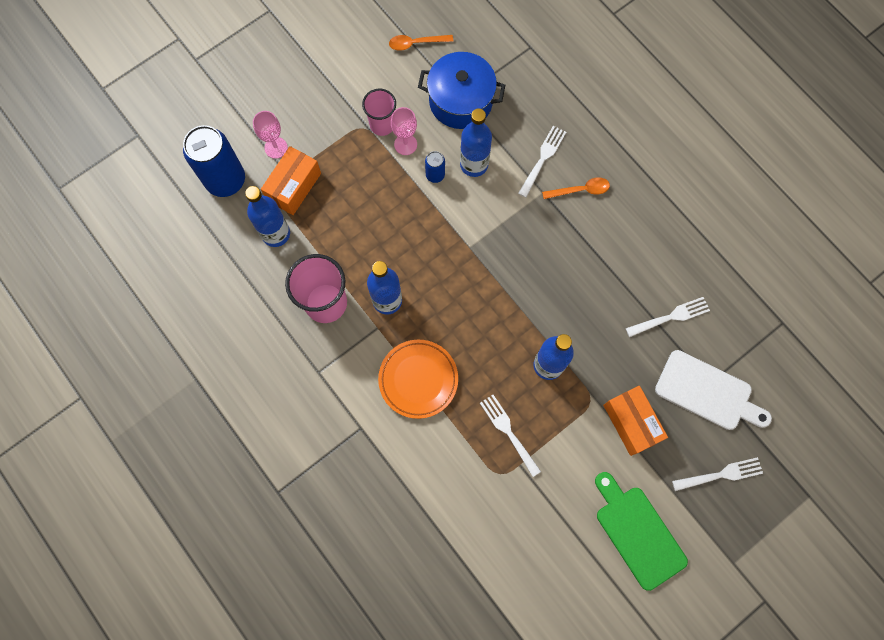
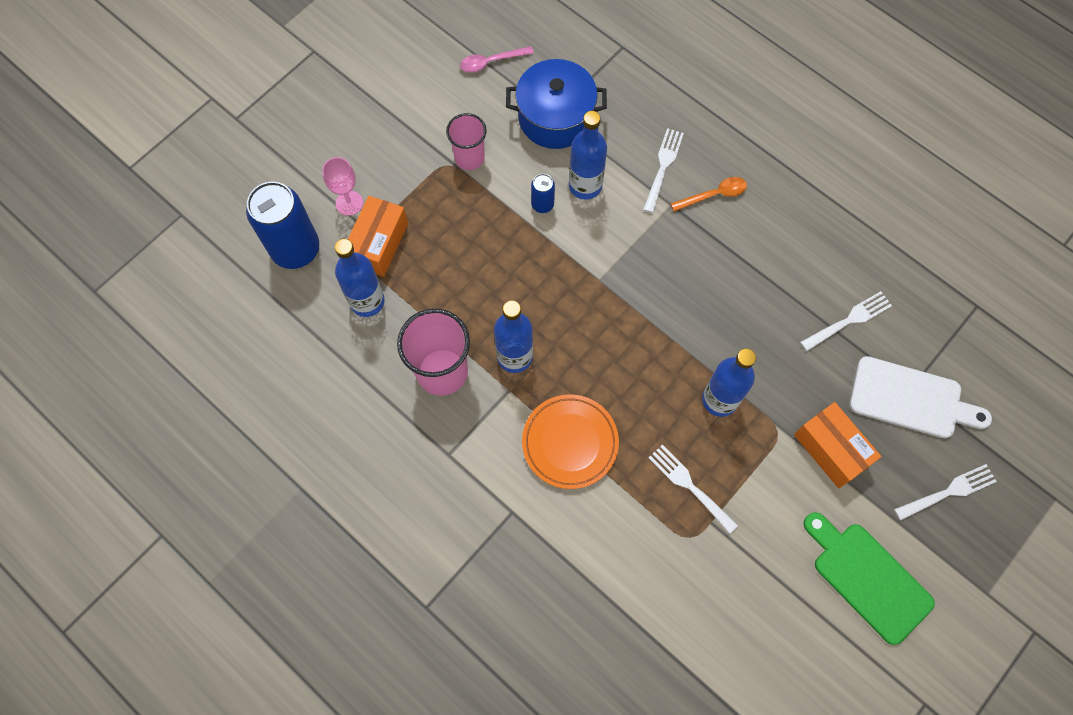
camera: 10 degrees left, 5 degrees down
orange spoon [389,35,453,51] -> pink spoon [460,46,534,73]
pink goblet [391,107,417,155] -> none

